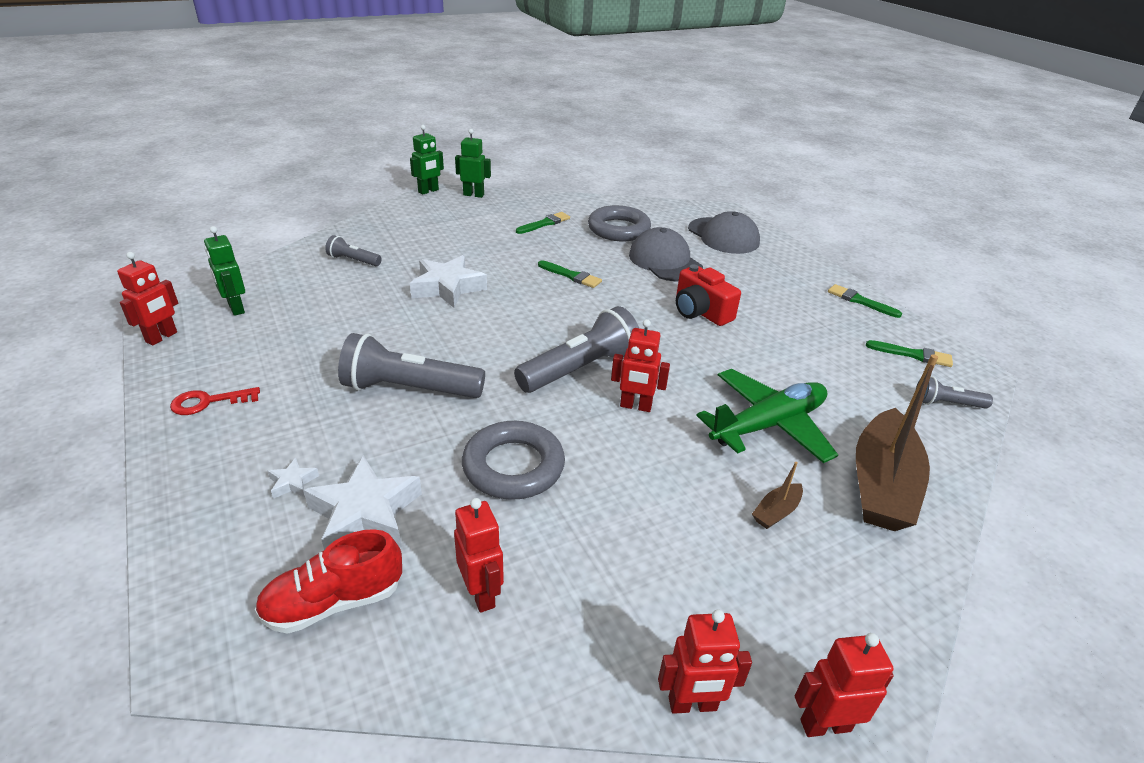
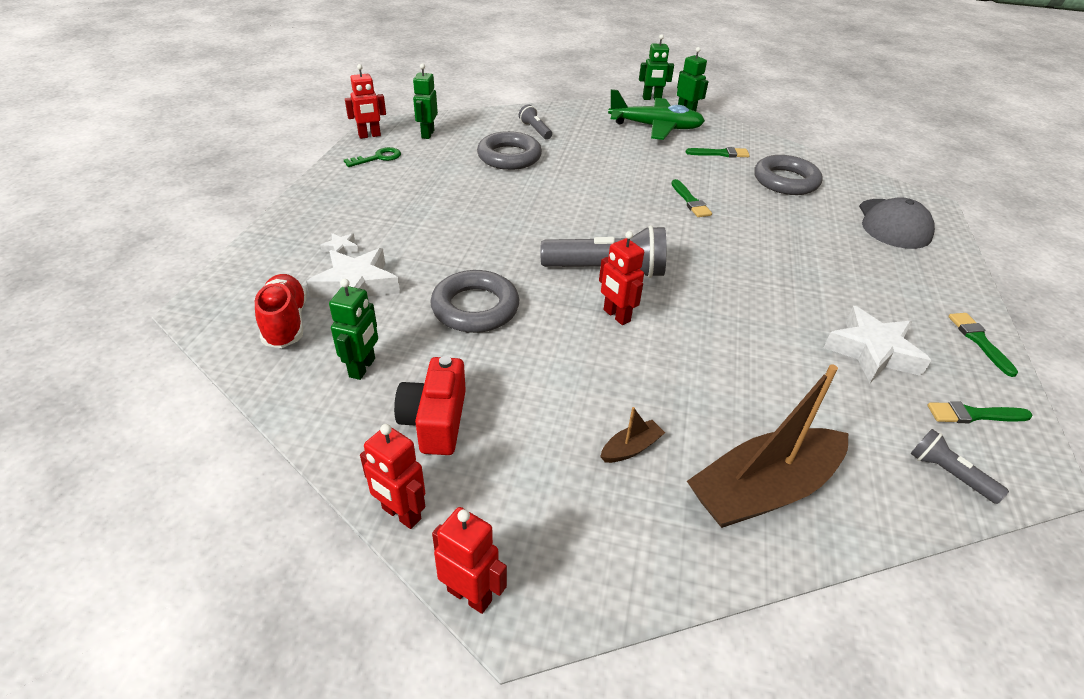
camera: 40 degrees right, 5 degrees up
red key [170,387,260,415] -> none
red shoe [255,529,402,634] -> red shoe turned 60 degrees clockwise [255,274,307,348]
grey flashlight [338,333,485,398] -> none
white star [410,255,487,308] -> white star moved to [823,306,932,383]
red robot [454,498,504,613] -> green robot [329,279,378,380]
grey cap [629,227,703,281] -> none
red camera [676,264,741,326] -> red camera moved to [394,356,466,455]
green plane [696,369,838,463] -> green plane moved to [608,89,705,140]
brown boat [752,462,803,529] -> brown boat turned 150 degrees clockwise [600,407,665,463]
green brush [866,340,953,367] -> green brush turned 120 degrees clockwise [927,401,1032,423]
none -> green key [344,147,401,167]
none -> grey ring [477,131,542,170]

